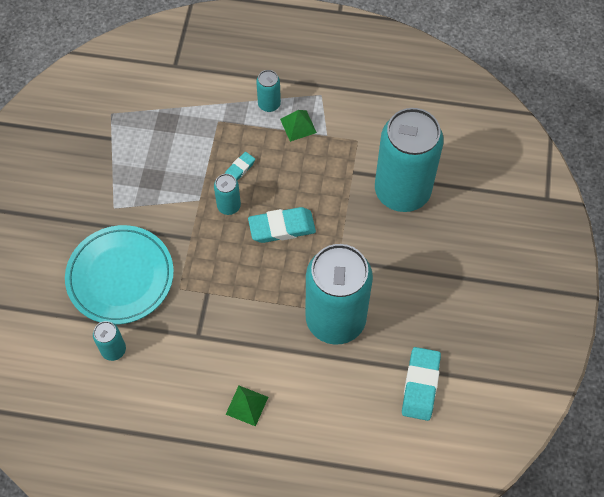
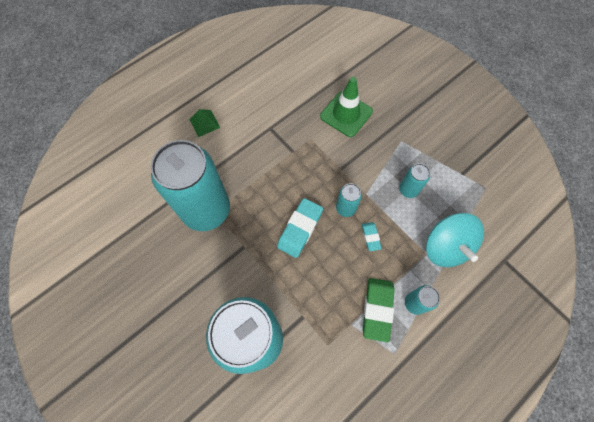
camera: 130 degrees right, 5 degrees up
turquoise plate [65,225,174,325] -> green traffic cone [320,77,373,137]
turquoise can [93,321,126,361] -> turquoise can moved to [399,163,430,198]
green pyramid [280,110,317,142] -> green eraser [363,278,395,342]
turquoise eraser [402,347,441,421] -> none
none -> turquoise spinning top [426,213,484,267]

